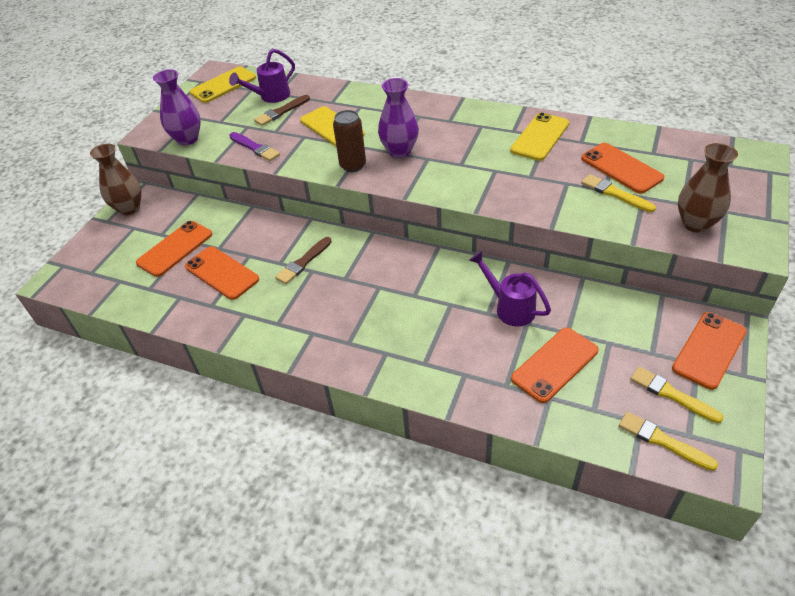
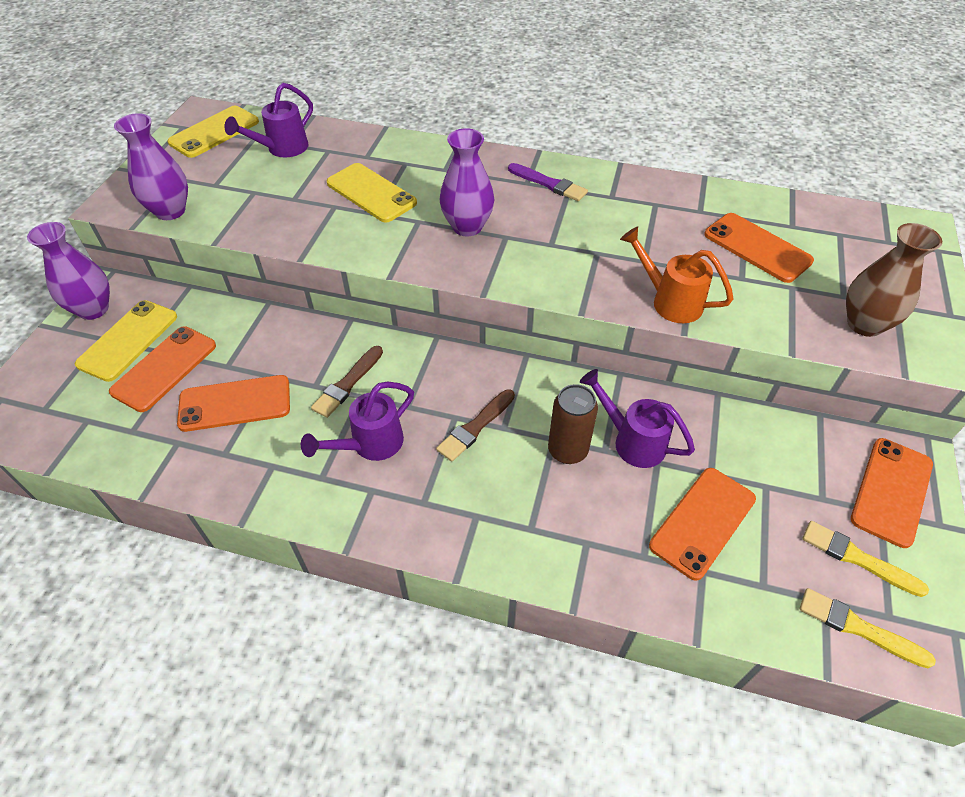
camera: 10 degrees left, 5 degrees up
brown vase [90,143,142,215] -> purple vase [27,222,110,320]
orange phone [185,246,259,300] -> orange phone turned 45 degrees counterclockwise [177,375,290,432]
purple brush [229,132,280,161] -> purple brush moved to [508,163,588,201]
brown brush [254,95,310,126] -> brown brush moved to [436,389,515,462]
brown can [333,110,366,172] -> brown can moved to [548,384,598,464]
yellow phone [510,112,569,161] -> yellow phone moved to [75,300,177,382]
yellow brush [581,174,656,212] -> none
none -> purple watering can [301,382,414,461]
none -> orange watering can [620,226,733,323]

